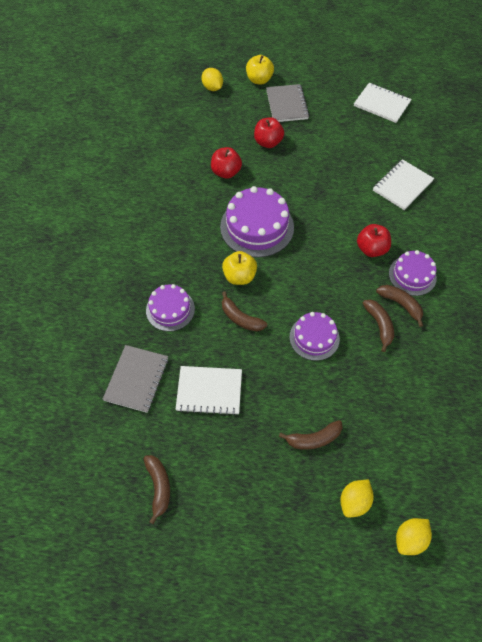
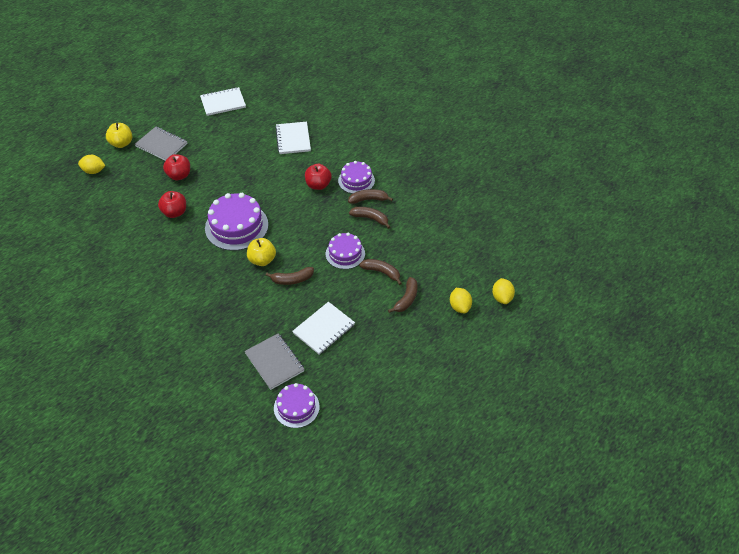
camera: 50 degrees left, 10 degrees down
brown banana [144,455,170,524] -> brown banana moved to [359,259,402,285]
purple cake [146,284,195,331] -> purple cake moved to [274,383,320,428]

